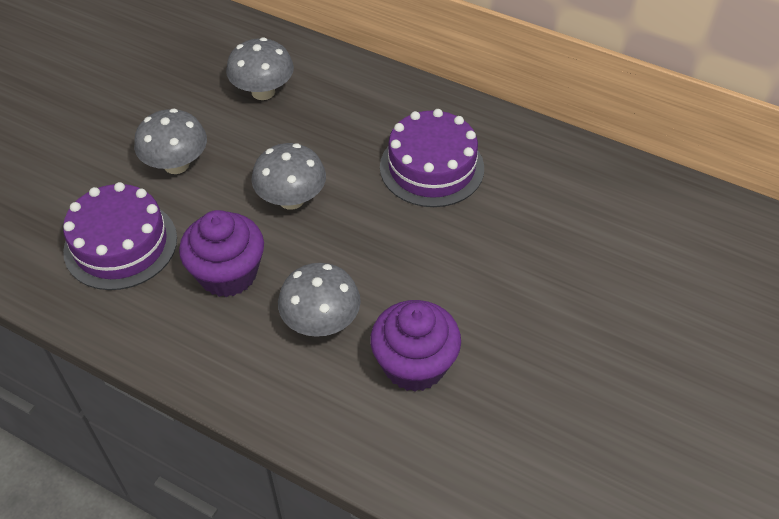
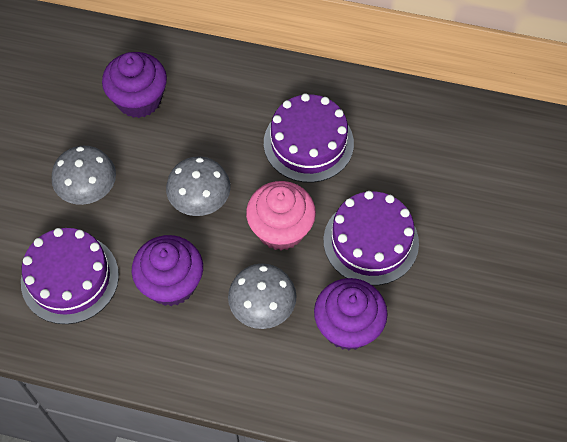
camera: 15 degrees left, 10 degrees up
grey mushroom [226,37,294,100] -> purple cupcake [102,52,167,118]
none -> pink cupcake [246,181,316,251]
none -> purple cake [323,191,419,285]

